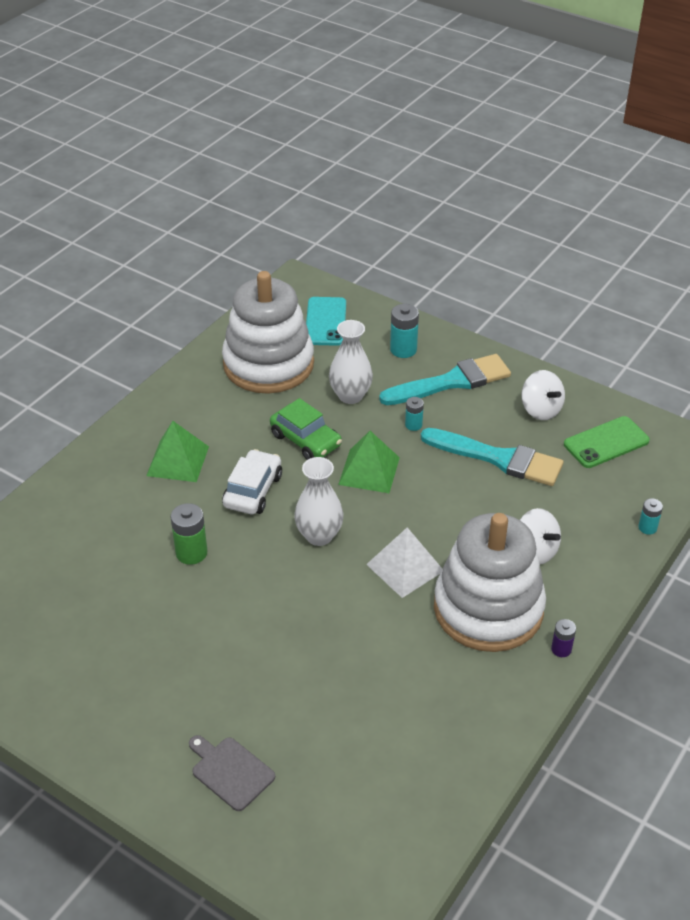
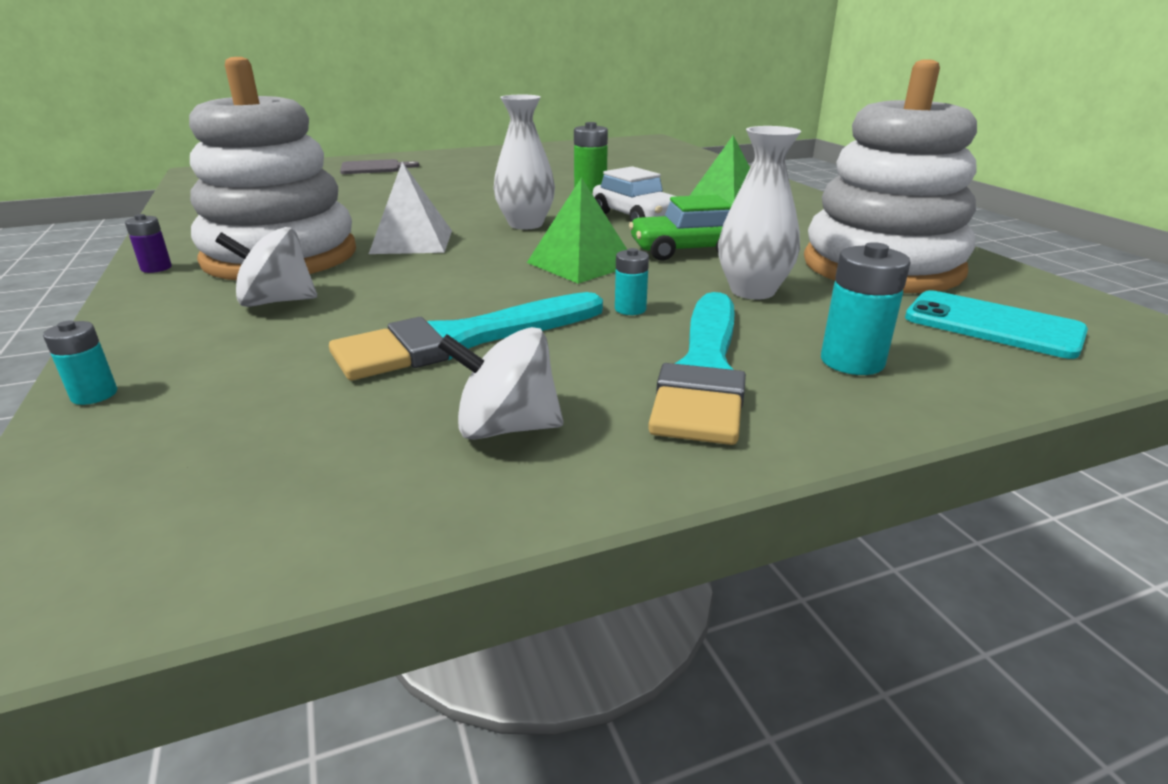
camera: 125 degrees right, 15 degrees down
green phone [564,416,650,468] -> none

